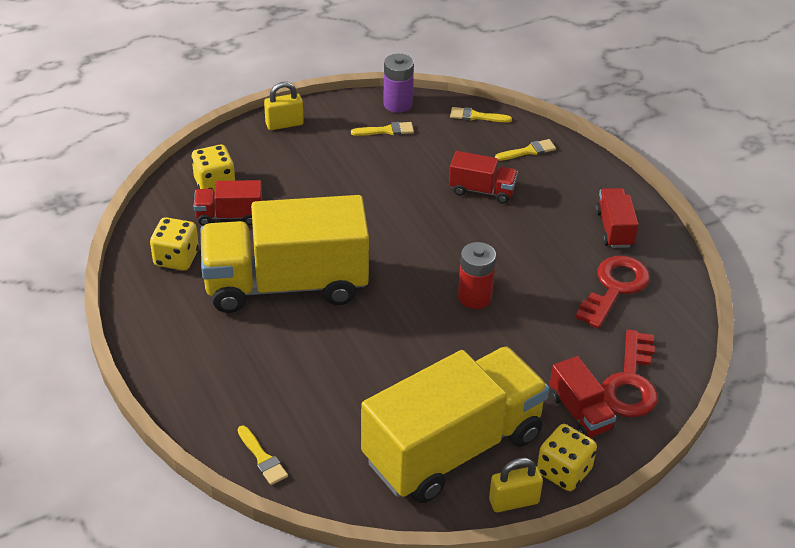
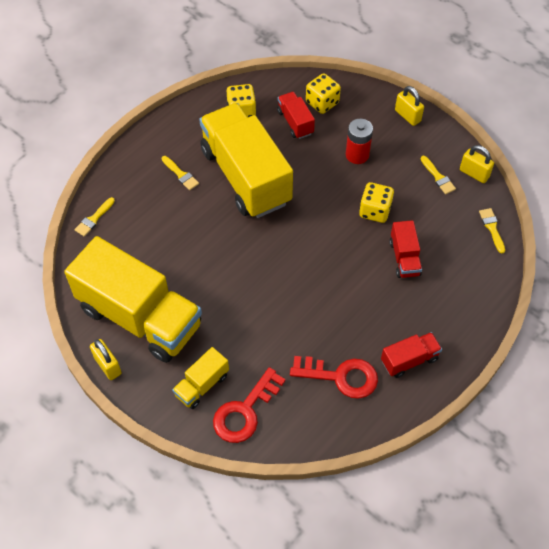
camera: 70 degrees right, 15 degrees up
purple battery [383,54,414,113] -> yellow padlock [460,145,494,183]
red battery [458,242,496,309] -> red battery moved to [346,119,373,164]
yellow brush [495,139,556,161] -> yellow brush moved to [162,156,199,190]
yellow dice [537,424,597,491] -> yellow dice moved to [359,182,394,223]
red truck [550,356,616,437] -> yellow truck [172,347,229,409]
red key [601,330,658,417] -> red key turned 45 degrees counterclockwise [213,367,286,443]

